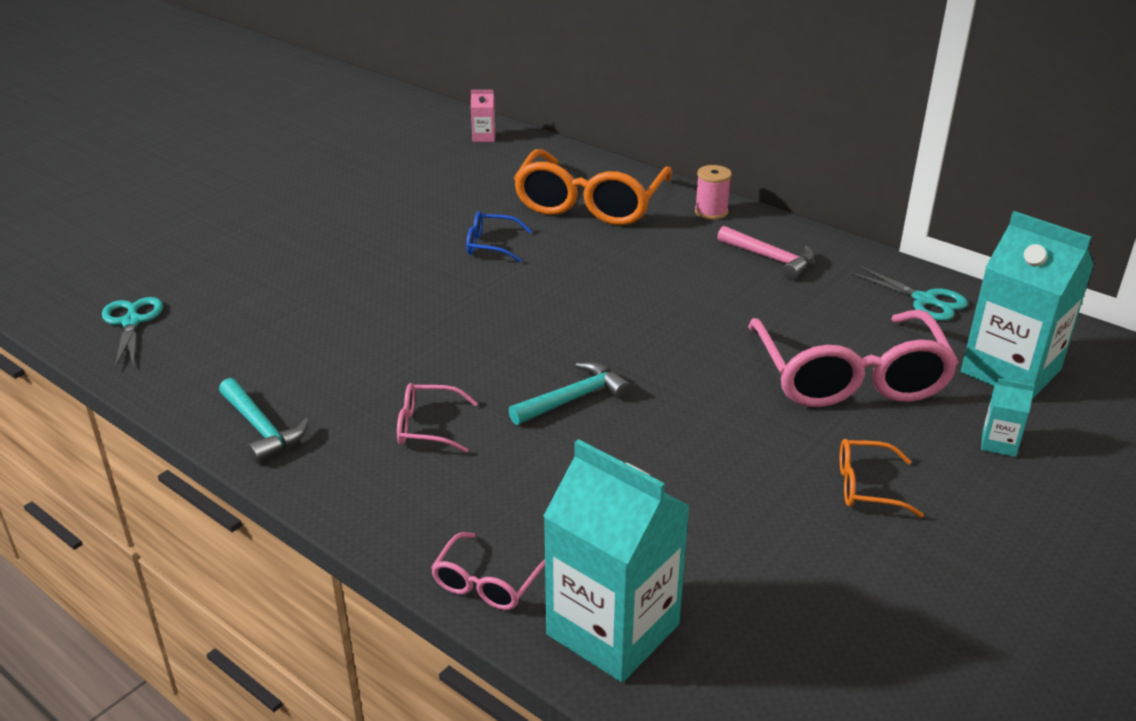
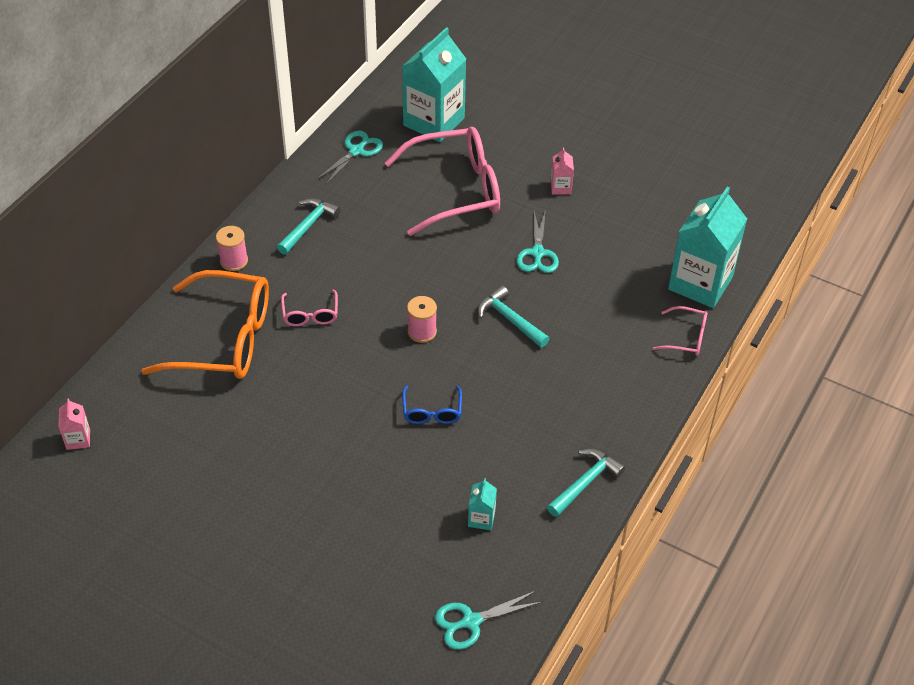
camera: 100 degrees left, 15 degrees up
pink glasses [397,383,478,453] -> pink glasses moved to [281,290,338,326]
blue glasses [467,211,532,262] -> blue glasses moved to [402,385,462,424]
pink hammer [717,226,815,279] -> turquoise hammer [277,198,341,255]
orange glasses [840,439,924,518] -> pink carton [551,148,574,194]
turquoise carton [981,378,1035,457] -> turquoise carton moved to [468,478,497,530]
none -> pink spool [407,296,437,343]
none -> turquoise scissors [516,209,559,273]

